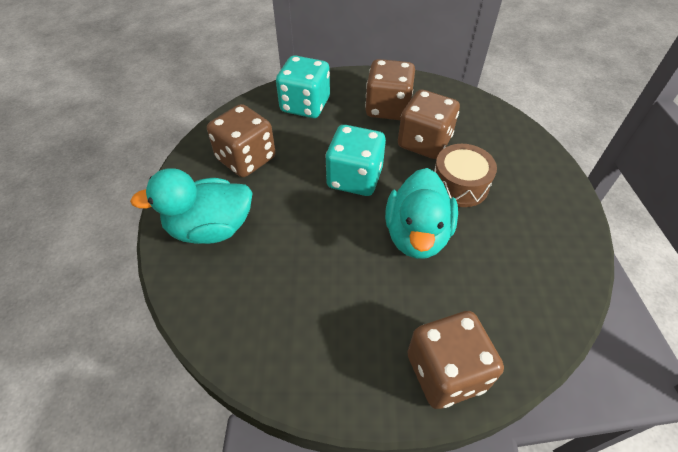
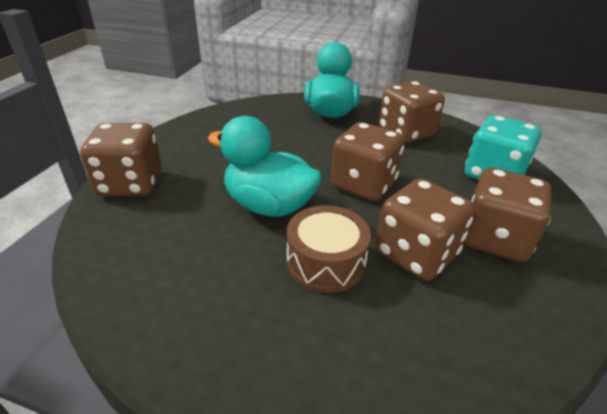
camera: 105 degrees right, 15 degrees down
turquoise dice [325,125,386,196] -> brown dice [331,122,405,201]

